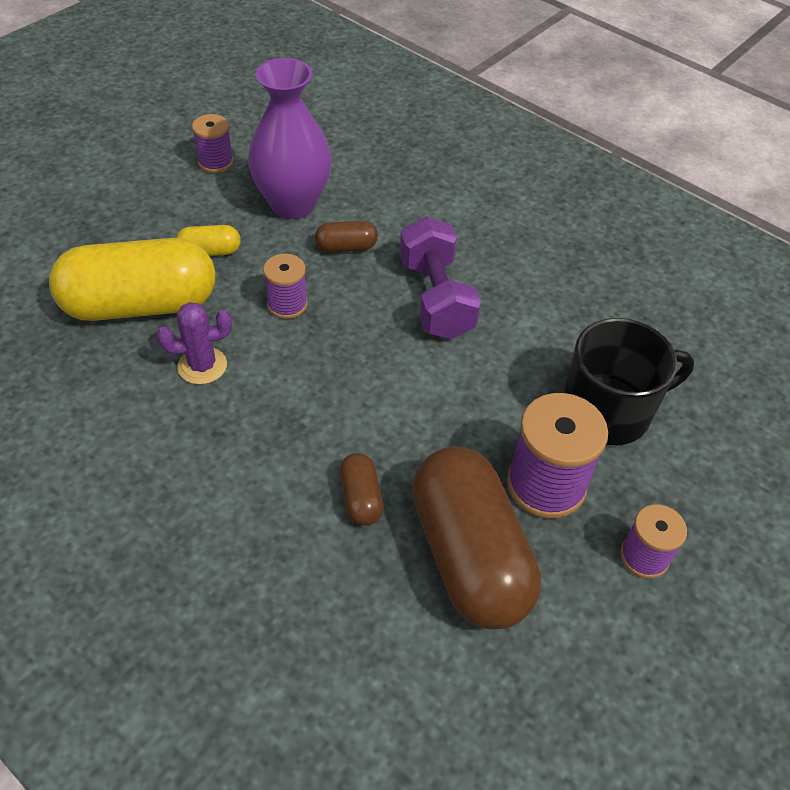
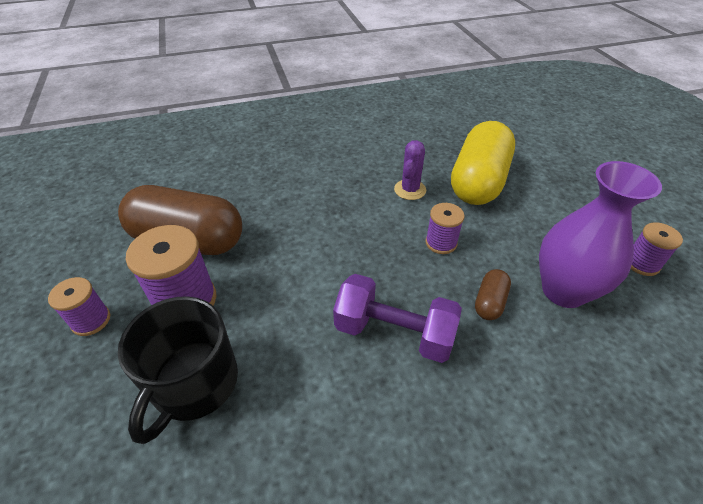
camera: 125 degrees right, 5 degrees down
yellow capsule [176,225,241,256] -> none
brown capsule [339,453,384,526] -> none

